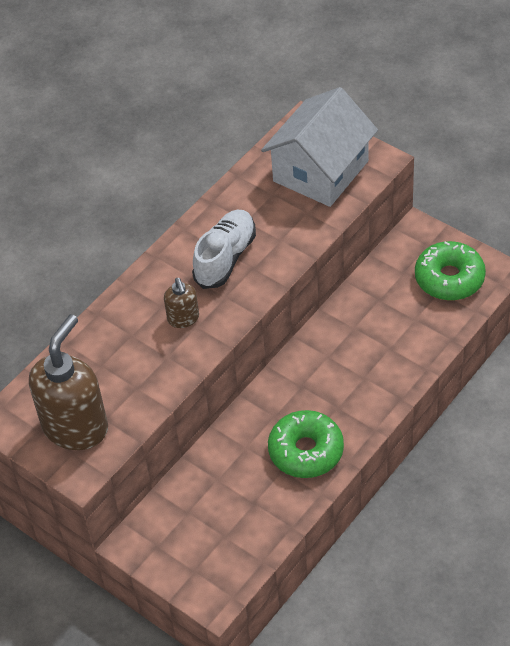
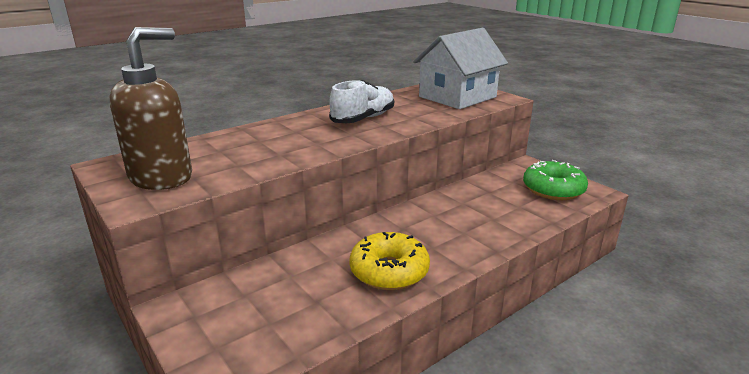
camera: 10 degrees right, 25 degrees down
brown soap dispenser [164,278,199,328] -> none
green donut [268,410,344,478] -> yellow donut [349,232,430,290]

